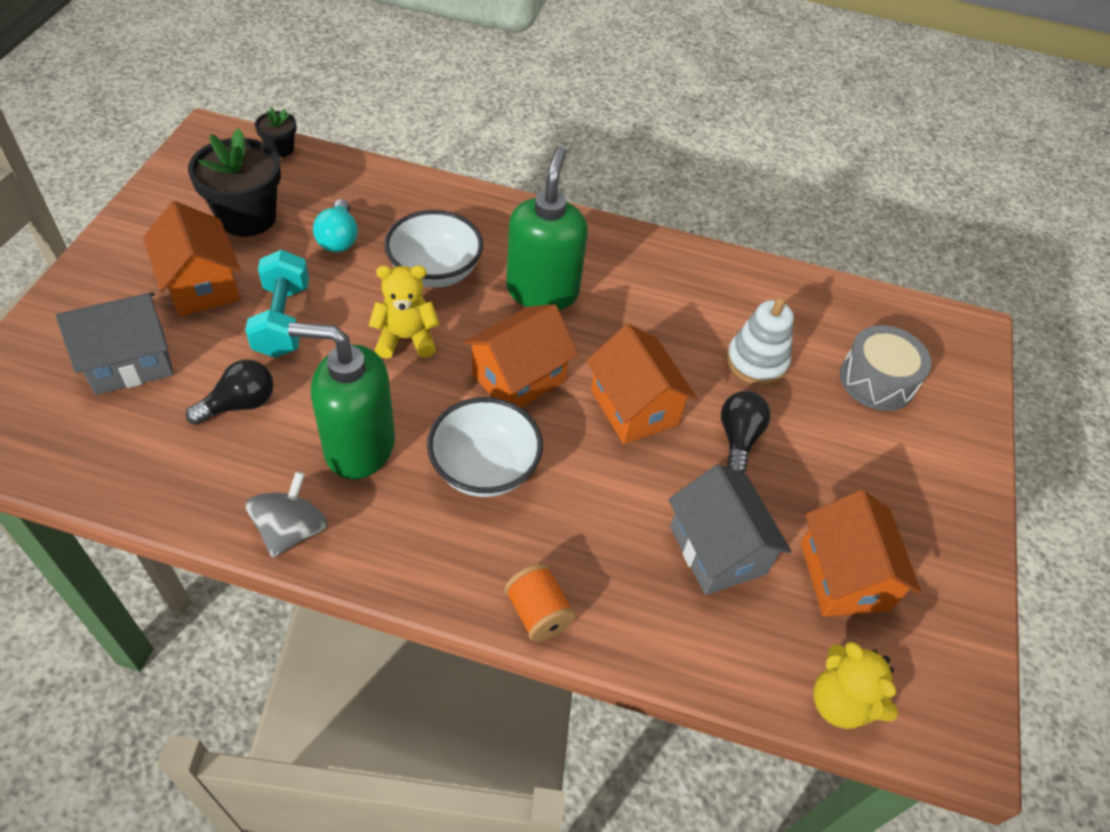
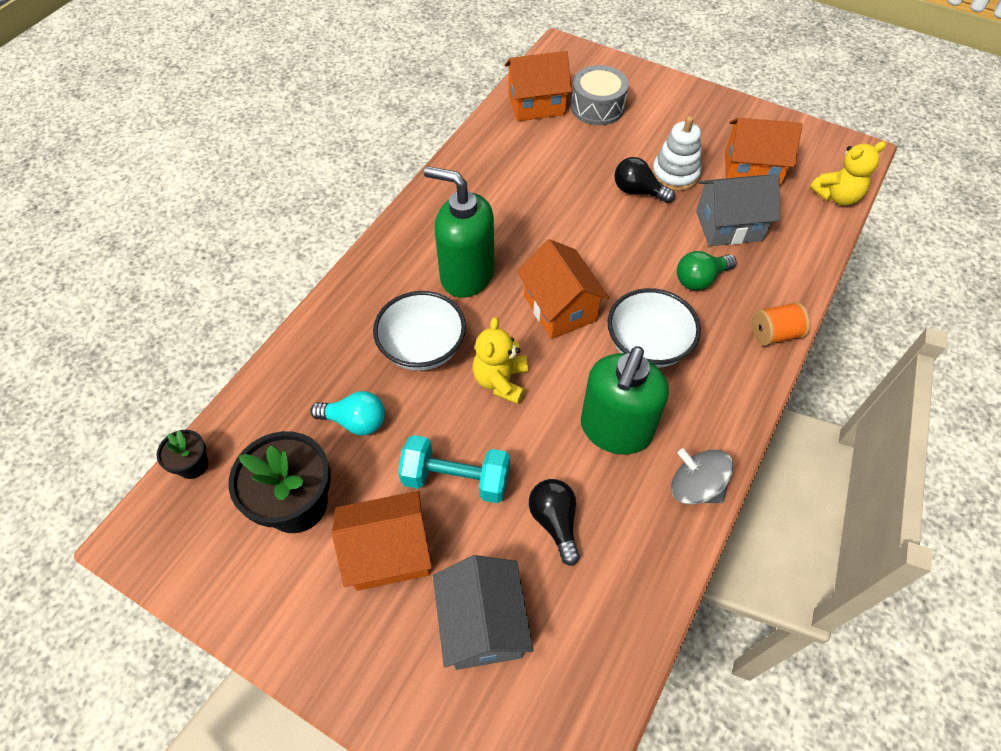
camera: 70 degrees left, 5 degrees up
orange house [586,324,697,444] -> orange house moved to [505,51,572,121]
white stacking toy [727,297,794,386] -> white stacking toy moved to [652,116,702,191]
none -> green light bulb [677,251,737,291]

